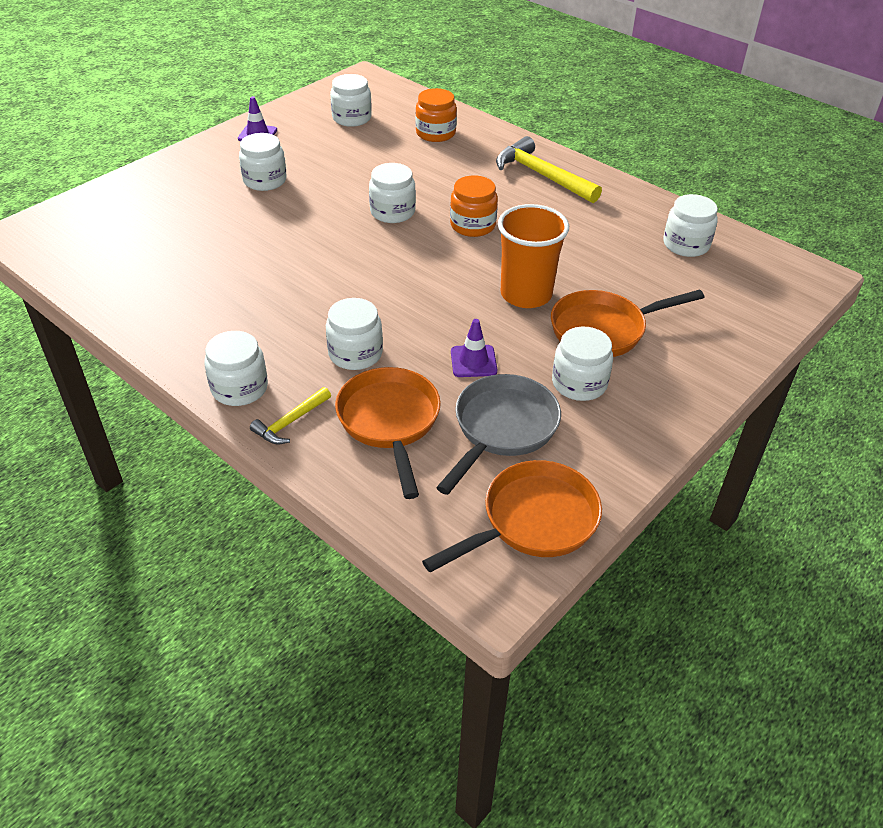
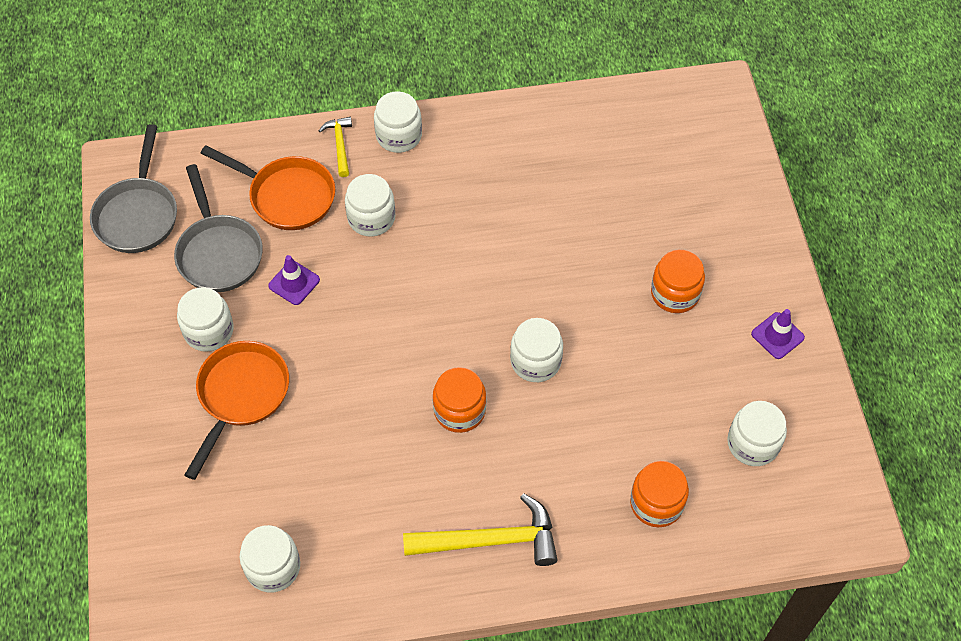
camera: 130 degrees right, 15 degrees up
white jar [239,133,287,191] -> orange jar [651,250,705,313]
orange pan [422,460,602,573] -> grey pan [90,124,177,253]
orange cup [498,204,569,308] -> none

